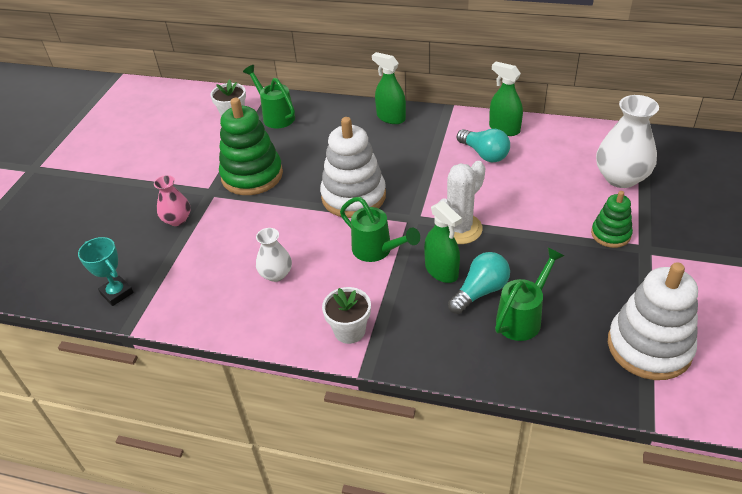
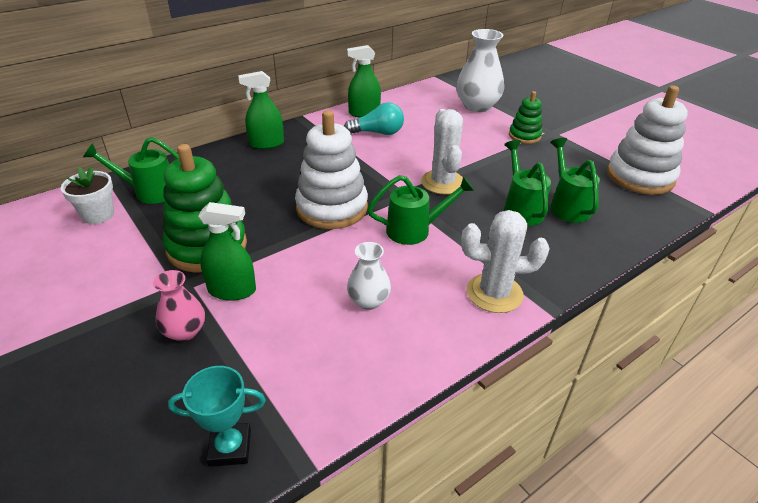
camera: 55 degrees left, 5 degrees down
white flower pot [322,287,371,344] -> white cactus [461,210,550,313]
green spray bottle [424,201,462,283] -> green spray bottle moved to [198,202,256,301]
turquoise light bulb [448,252,510,314] -> green watering can [504,140,551,226]

